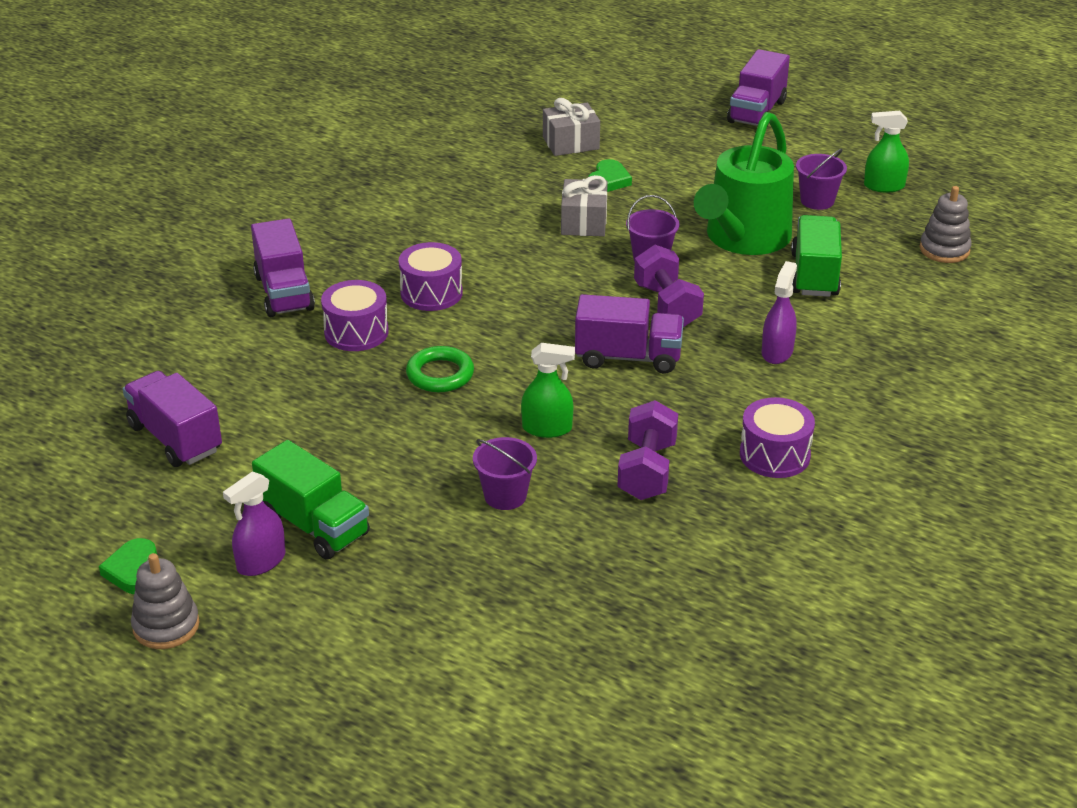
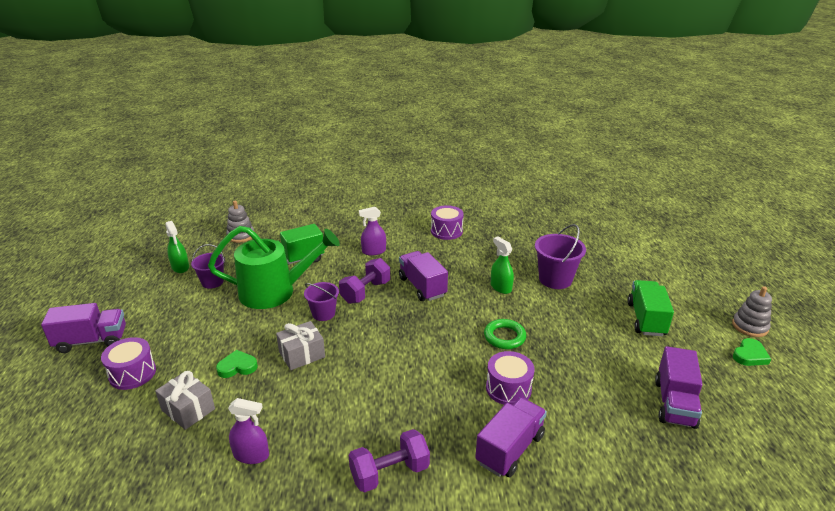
camera: 125 degrees left, 5 degrees down
purple spray bottle [223,471,285,576] -> purple spray bottle moved to [228,398,269,464]
purple drum [399,242,463,311] -> purple drum moved to [101,337,156,390]
purple bucket [473,437,537,510] -> purple bucket [535,224,586,289], size x1.55
purple dumbbell [617,400,678,500] -> purple dumbbell moved to [349,429,430,493]

